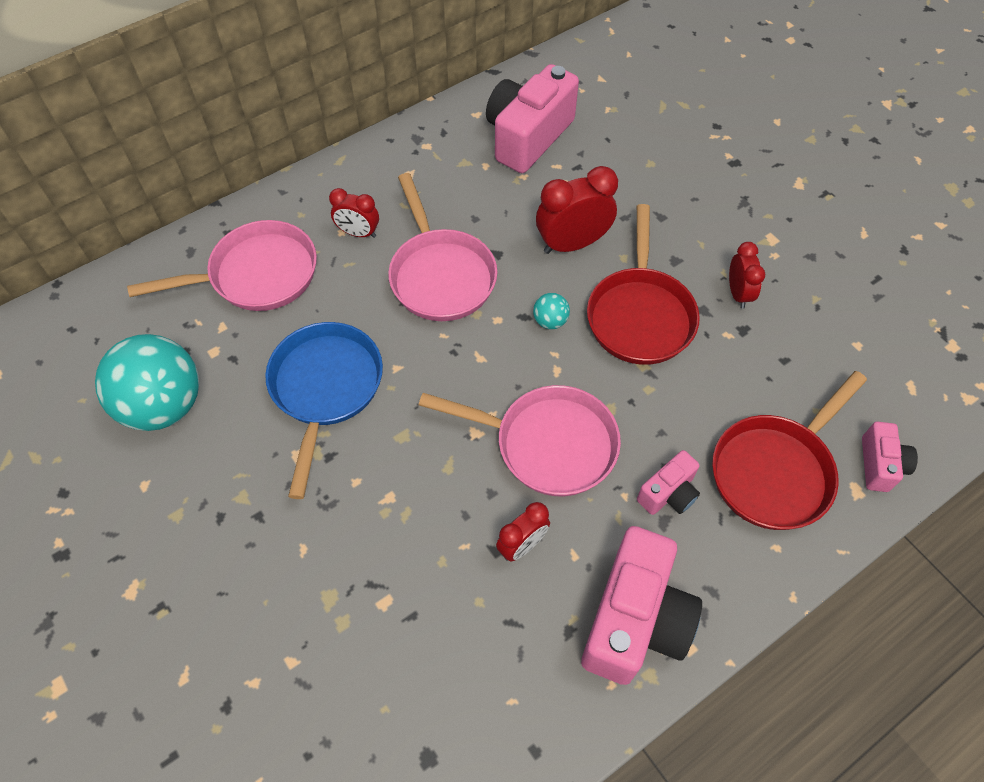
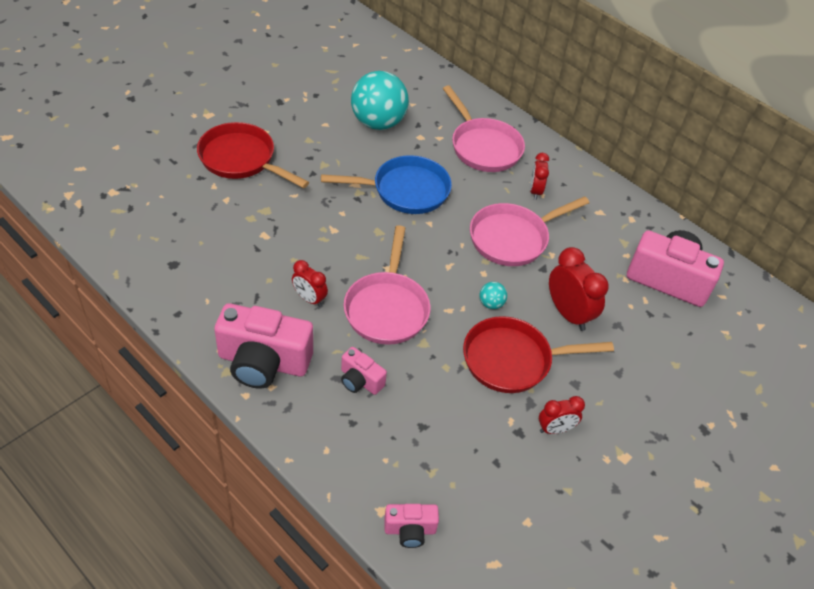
camera: 75 degrees right, 10 degrees down
red pan [712,371,867,530] -> red pan moved to [197,122,309,188]

